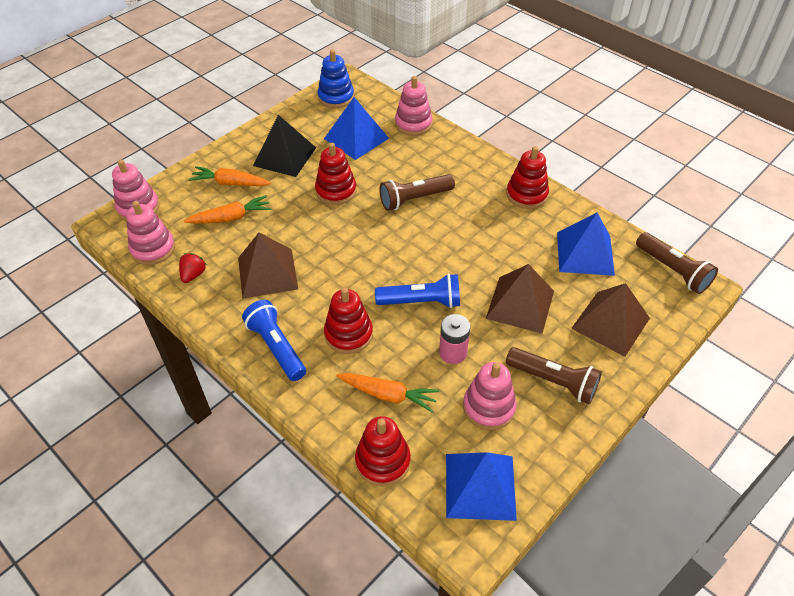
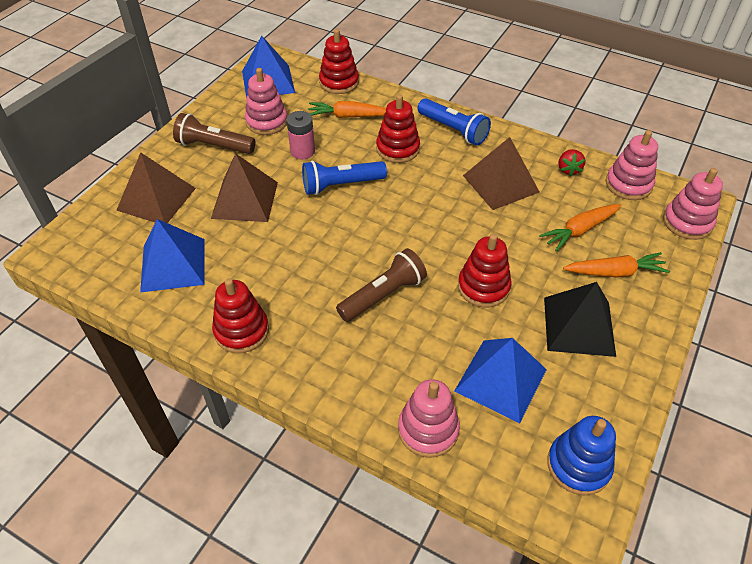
camera: 165 degrees right, 0 degrees up
brown flashlight [636,232,718,294] -> none

